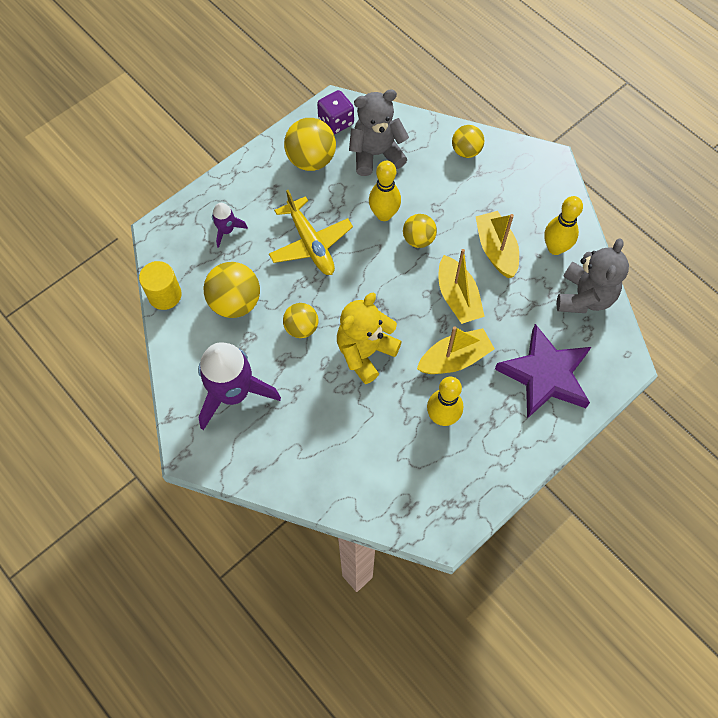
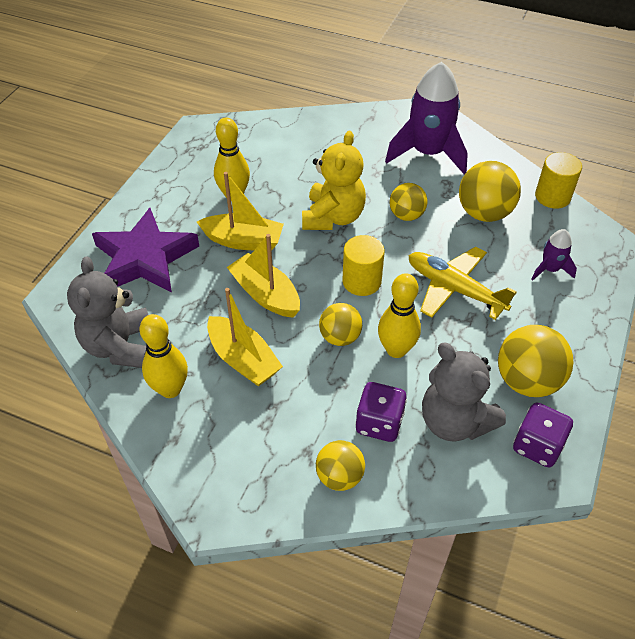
camera: 155 degrees right, 15 degrees down
grey teddy bear [349,89,409,176] -> grey teddy bear turned 90 degrees clockwise [422,342,506,442]
yellow boat [417,326,495,374] -> yellow boat turned 120 degrees counterclockwise [197,172,284,251]
none -> yellow cylinder [342,235,385,296]
none -> purple dice [355,382,407,442]

